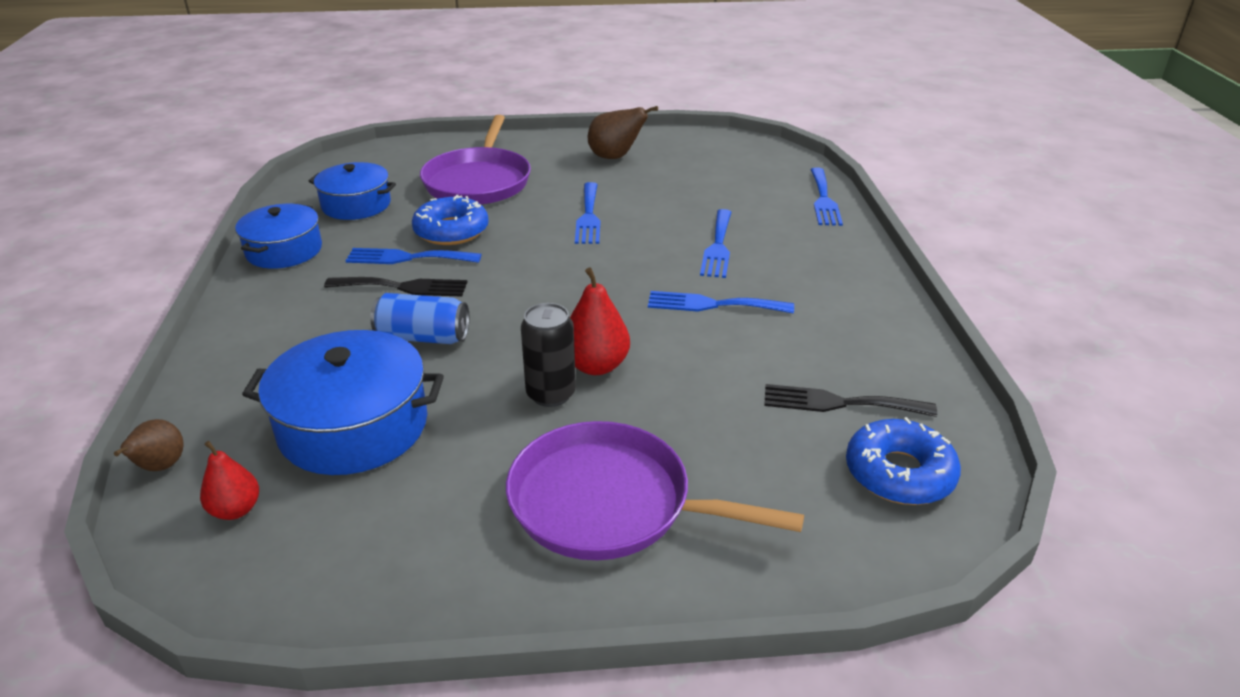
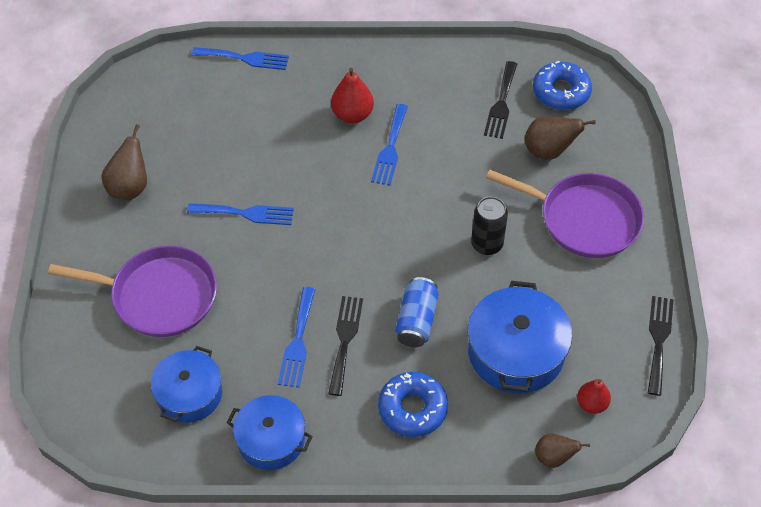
camera: 85 degrees left, 20 degrees up
blue donut [412,195,489,245] -> blue donut moved to [378,372,448,437]
purple pan [506,421,804,560] -> purple pan turned 90 degrees counterclockwise [486,170,644,258]
red pear [570,267,630,375] -> red pear moved to [331,68,374,123]
blue fork [700,209,731,278] -> none
none -> brown pear [525,116,596,160]
none -> black fork [648,296,674,396]

